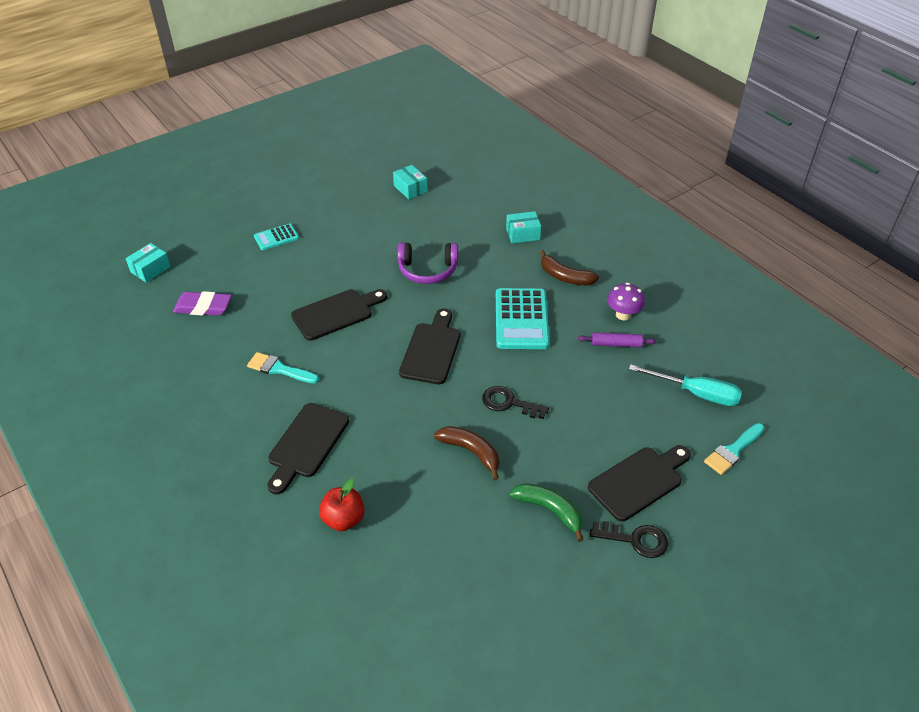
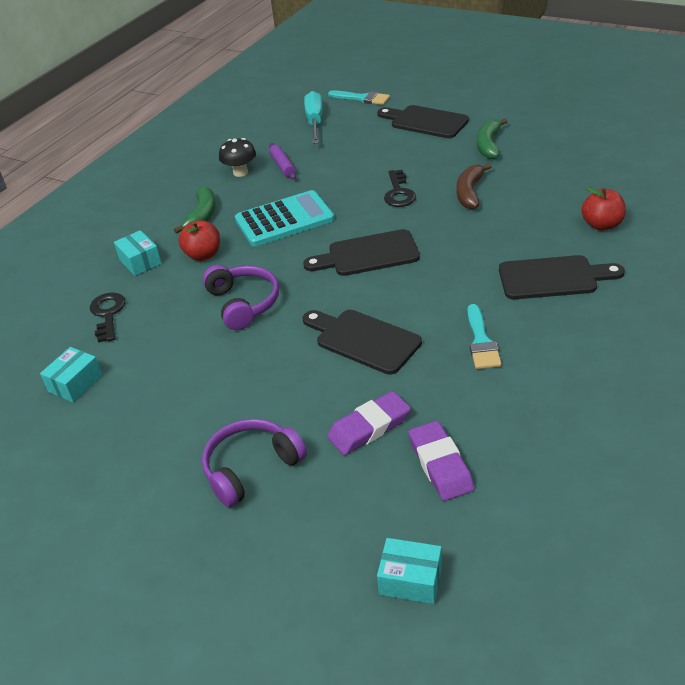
camera: 110 degrees left, 5 degrees down
turquoise calculator [254,223,299,250] -> purple headphones [202,419,307,507]
brown banana [540,250,599,285] -> green banana [174,186,215,234]
black key [590,521,668,558] -> black key moved to [90,292,125,343]
purple mushroom [607,283,645,320] -> black mushroom [219,138,256,177]
none -> red apple [178,220,220,261]
none -> purple eraser [327,391,411,455]

